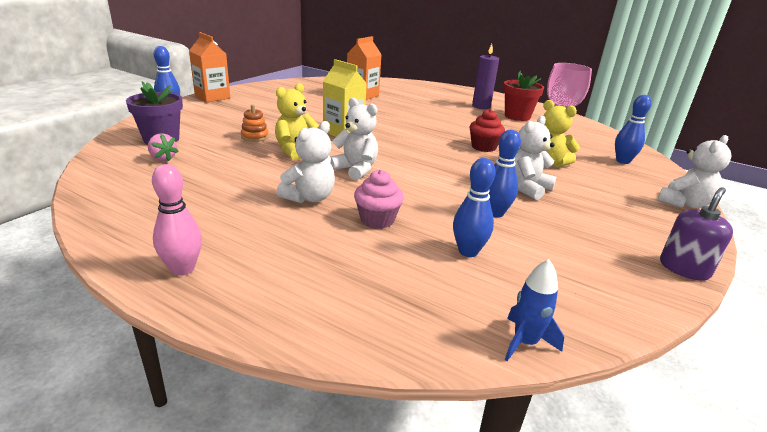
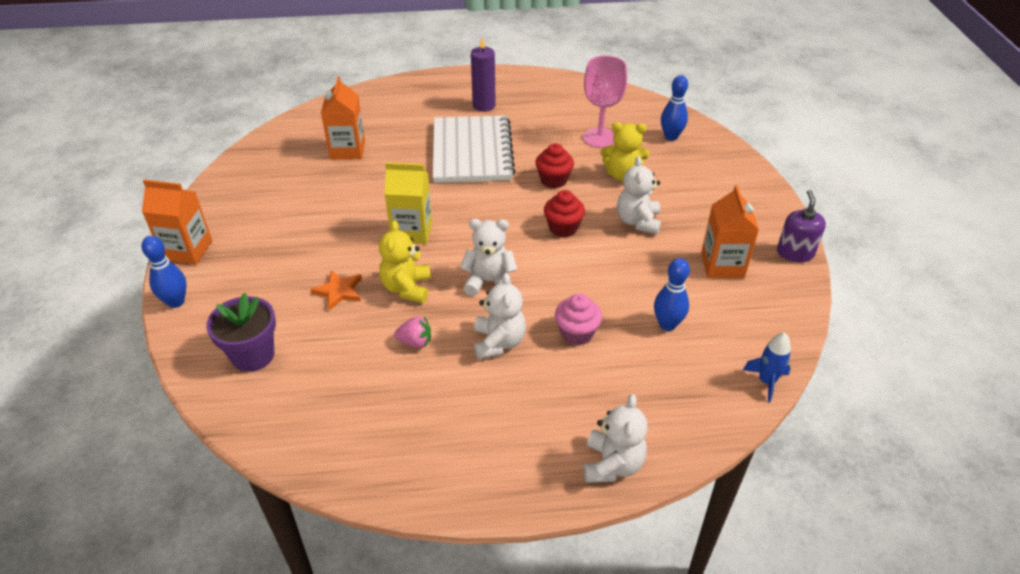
camera: 35 degrees left, 15 degrees up
pink strawberry [148,133,179,161] -> pink strawberry moved to [394,316,431,348]
pink bowling pin [152,164,202,276] -> none
orange stacking toy [241,105,269,142] -> orange star [310,270,362,311]
blue bowling pin [488,130,521,218] -> none
red flower pot [503,71,544,121] -> none
white teddy bear [657,135,731,208] -> white teddy bear moved to [584,394,648,483]
none -> white notebook [433,115,515,183]
none -> red cupcake [544,190,585,237]
none -> orange carton [701,185,759,278]

